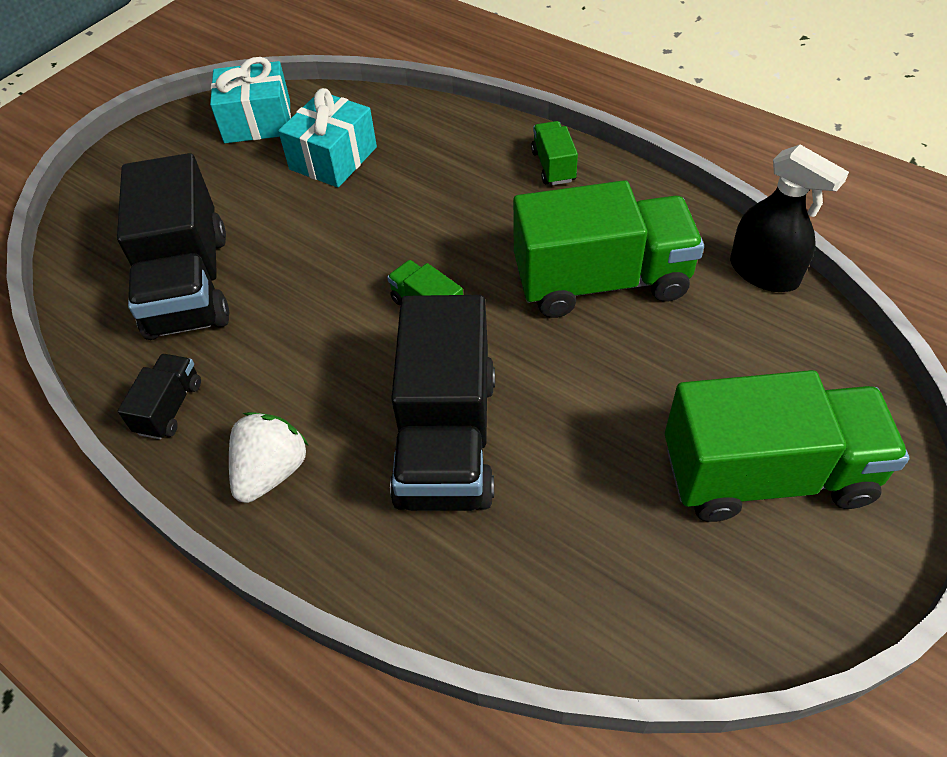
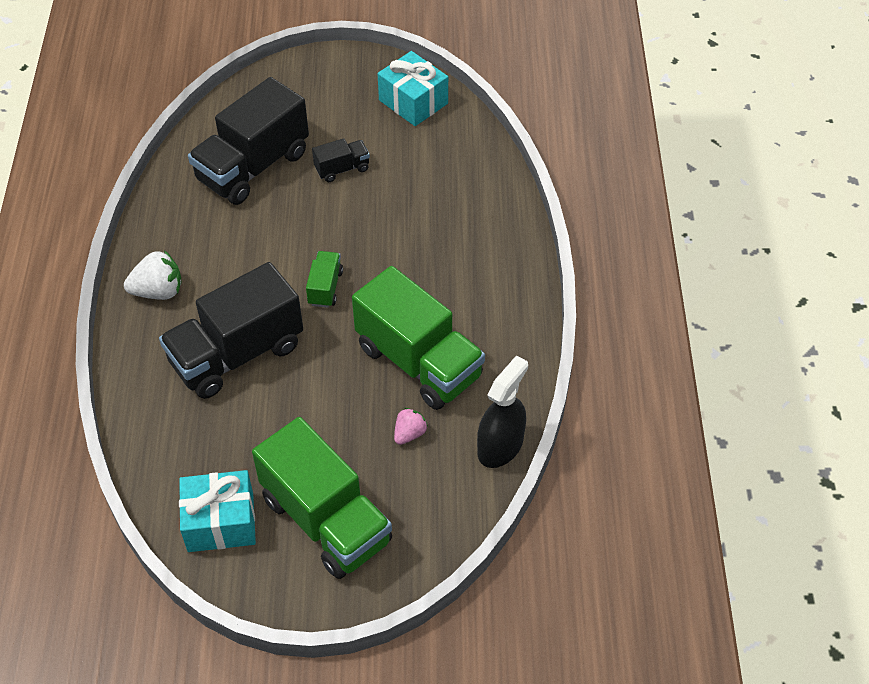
camera: 50 degrees right, 0 degrees up
black truck [118,354,201,440] -> black truck moved to [312,138,370,182]
turquoise gift [278,88,377,188] -> turquoise gift moved to [179,470,256,552]
green truck [531,121,578,185] -> none
black spray bottle [730,145,849,292] -> black spray bottle turned 150 degrees counterclockwise [477,355,528,468]
none -> pink strawberry [394,408,428,445]

